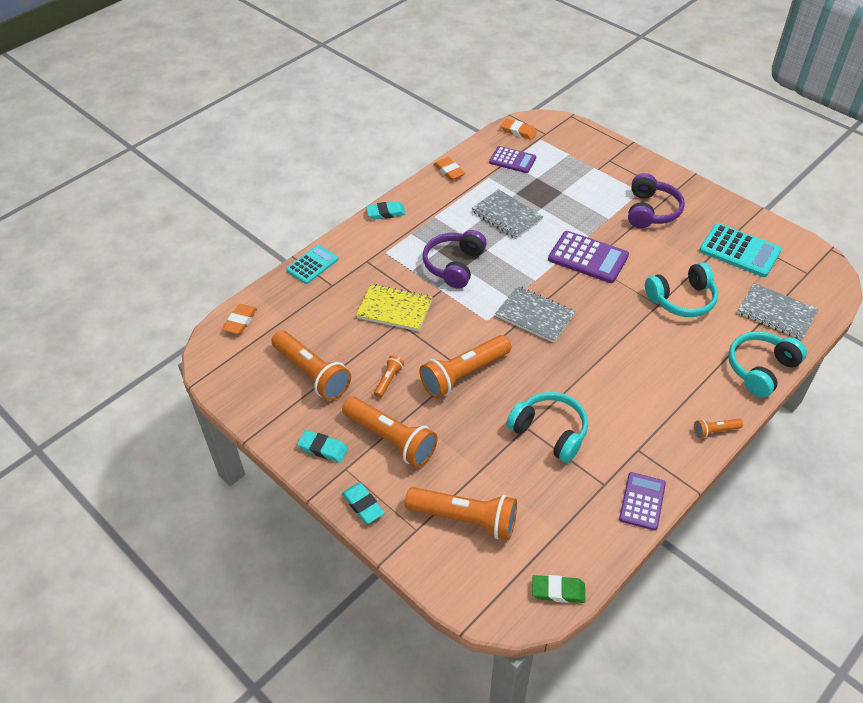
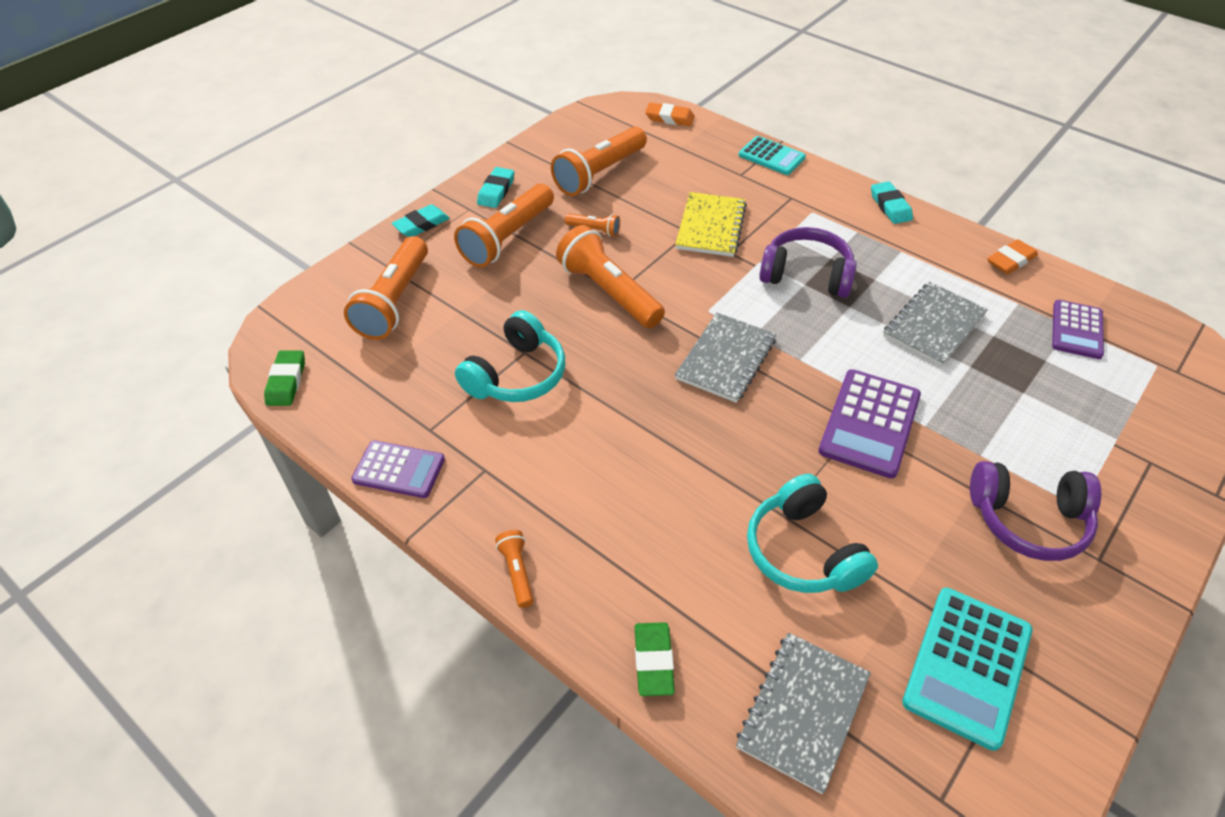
camera: 85 degrees right, 0 degrees up
orange eraser [501,118,537,140] -> none
turquoise headphones [728,331,807,398] -> green eraser [635,622,675,696]

